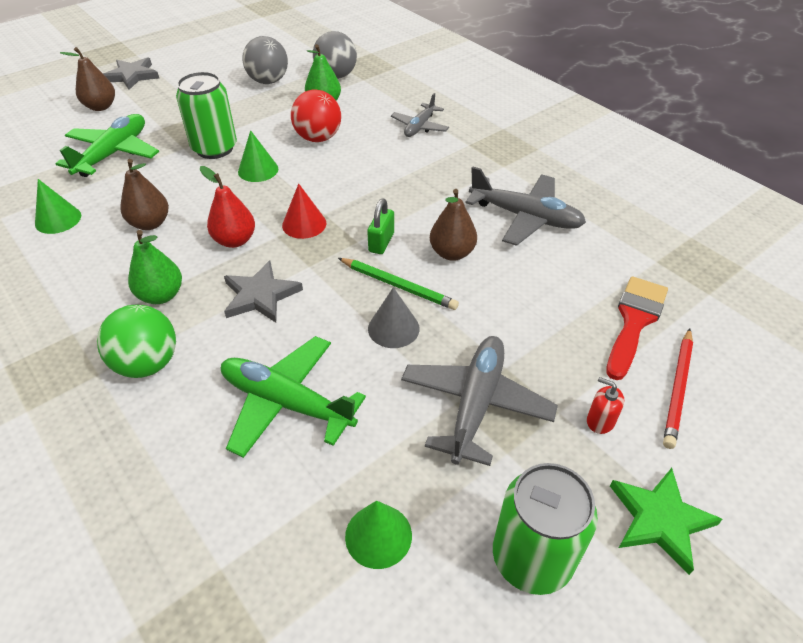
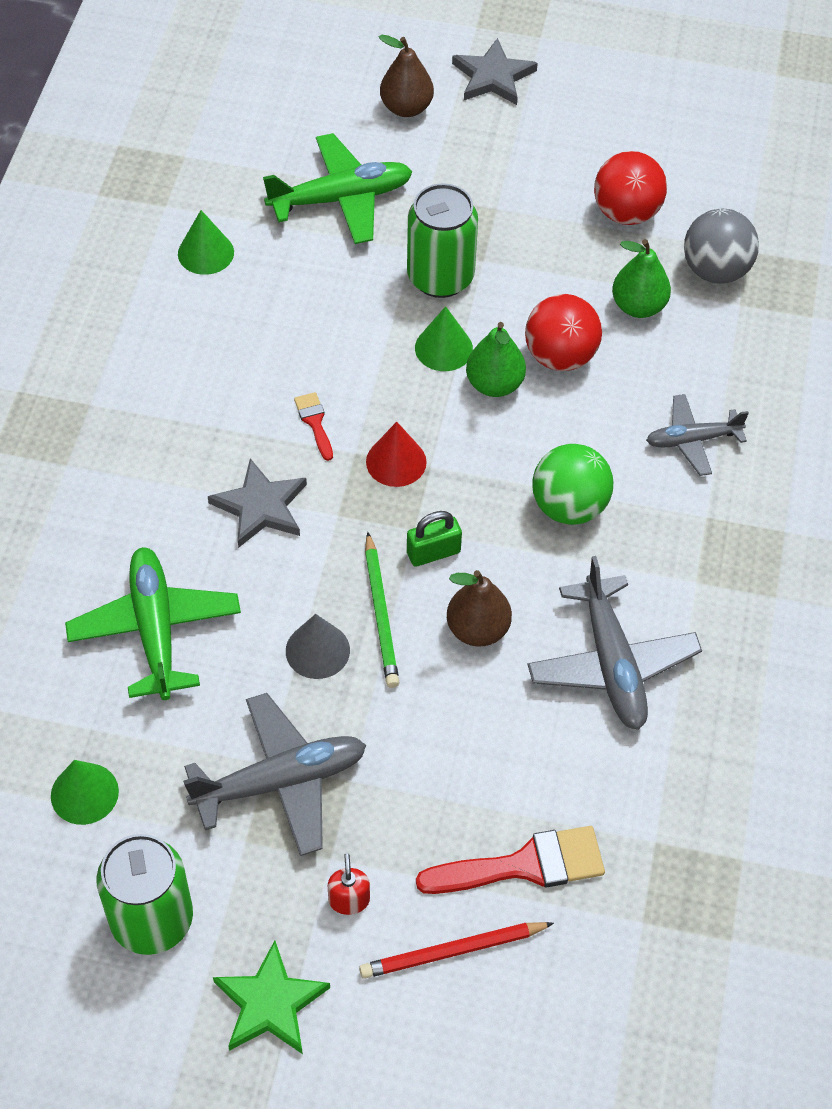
camera: 50 degrees right, 10 degrees up
green ball [97,305,176,378] -> green ball moved to [532,444,613,525]
brown pear [120,159,169,230] -> none
green pear [128,230,182,304] -> green pear moved to [466,322,526,397]
red pear [200,166,255,248] -> red brush [294,392,333,461]
grey ball [242,36,288,84] -> red ball [594,151,667,225]

